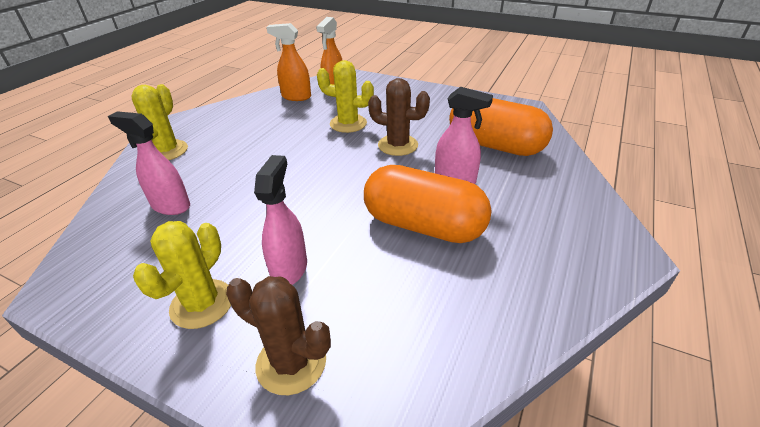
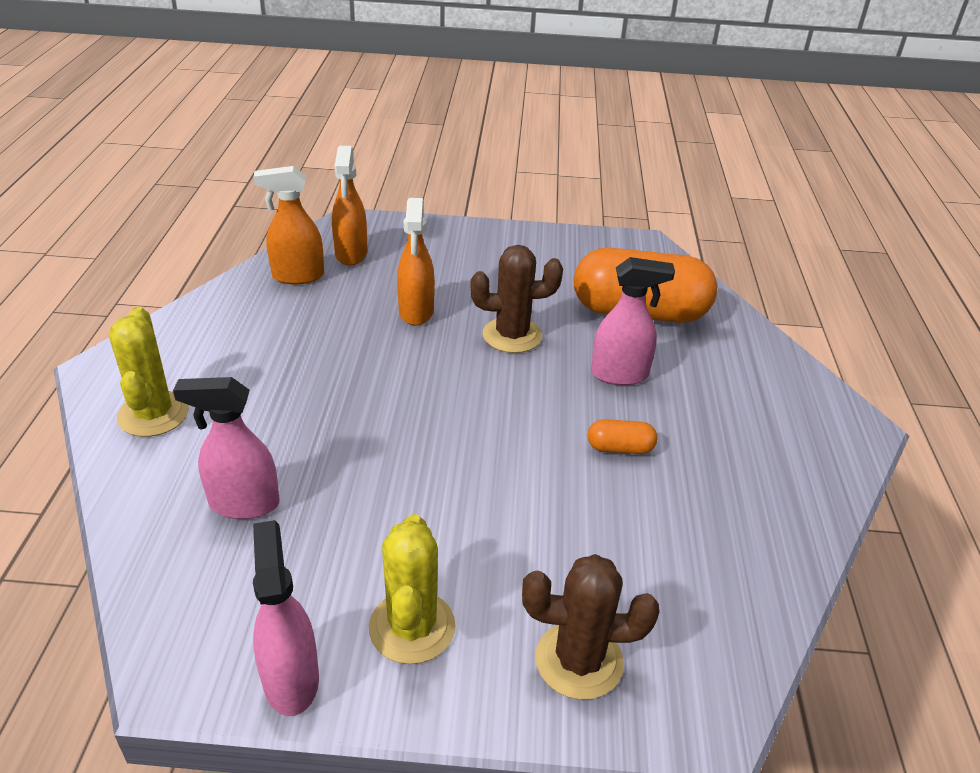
camera: 25 degrees left, 0 degrees up
pink spray bottle [254,155,307,285] -> pink spray bottle moved to [253,520,319,716]
yellow cactus [317,60,374,133] -> orange spray bottle [397,198,435,326]
orange capsule [364,165,492,243] -> orange capsule [588,419,657,454], size x0.41

